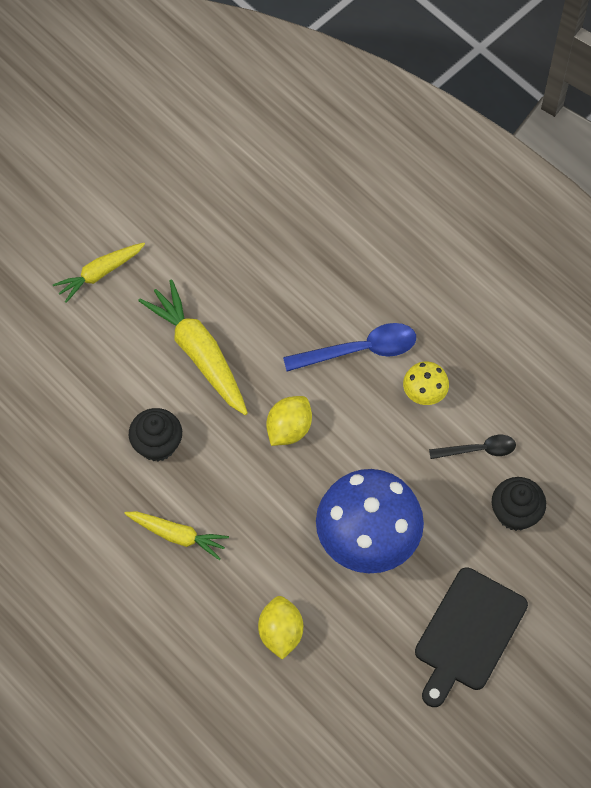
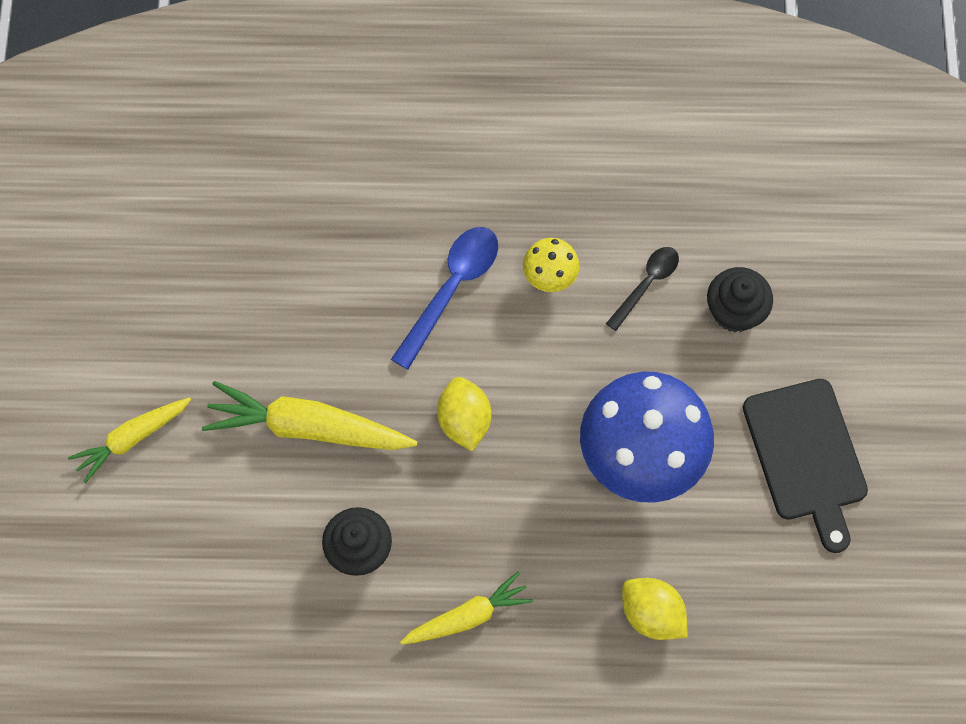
camera: 45 degrees left, 5 degrees up
yellow carrot [53,243,145,303] -> yellow carrot turned 45 degrees clockwise [68,397,191,483]

